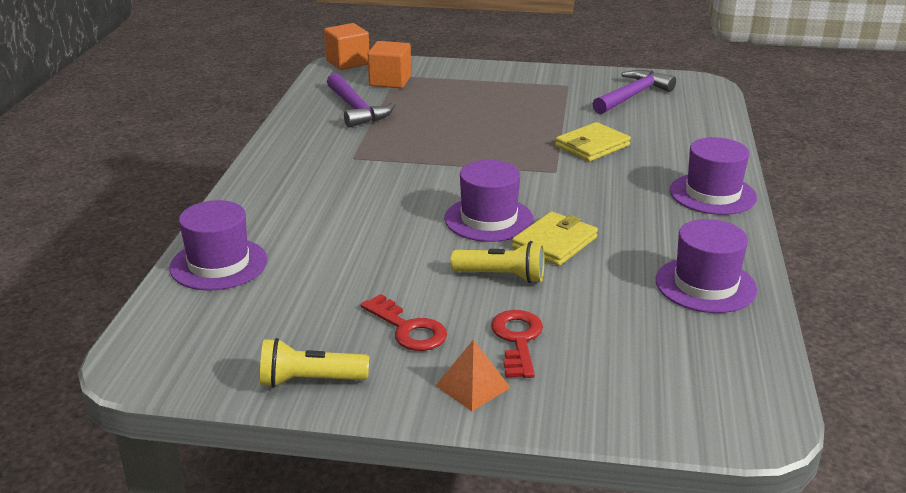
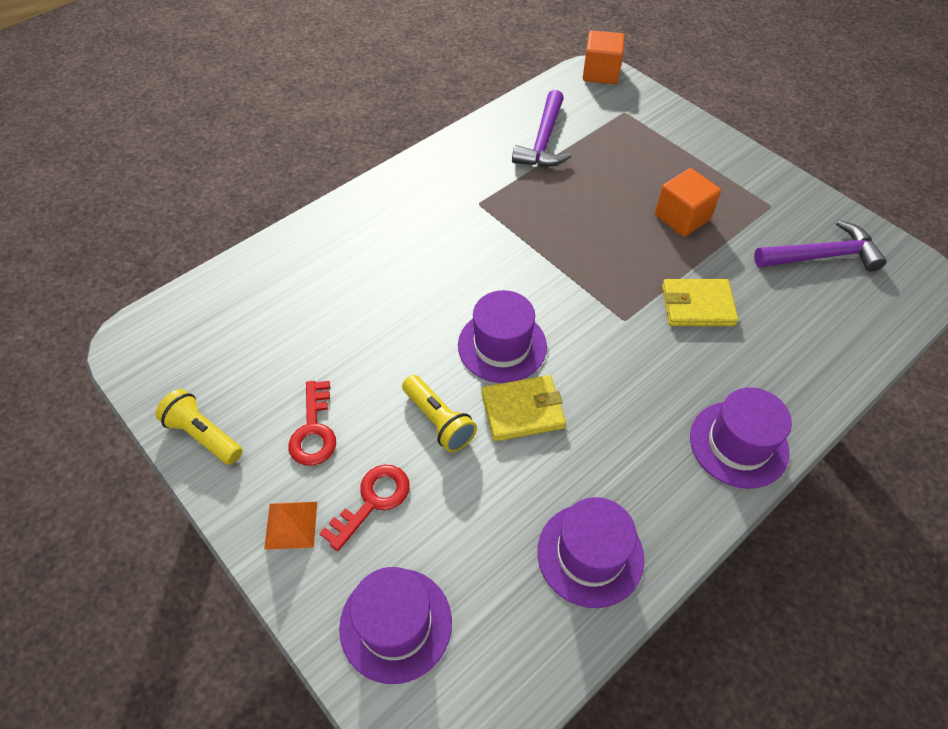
camera: 40 degrees right, 25 degrees up
purple hat [169,200,268,291] -> purple hat moved to [339,567,452,684]
orange cube [368,41,411,88] -> orange cube moved to [655,168,721,237]

